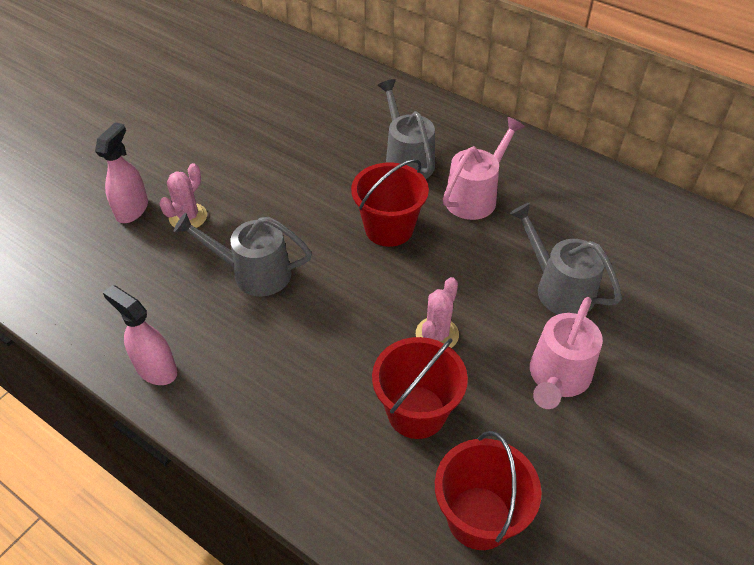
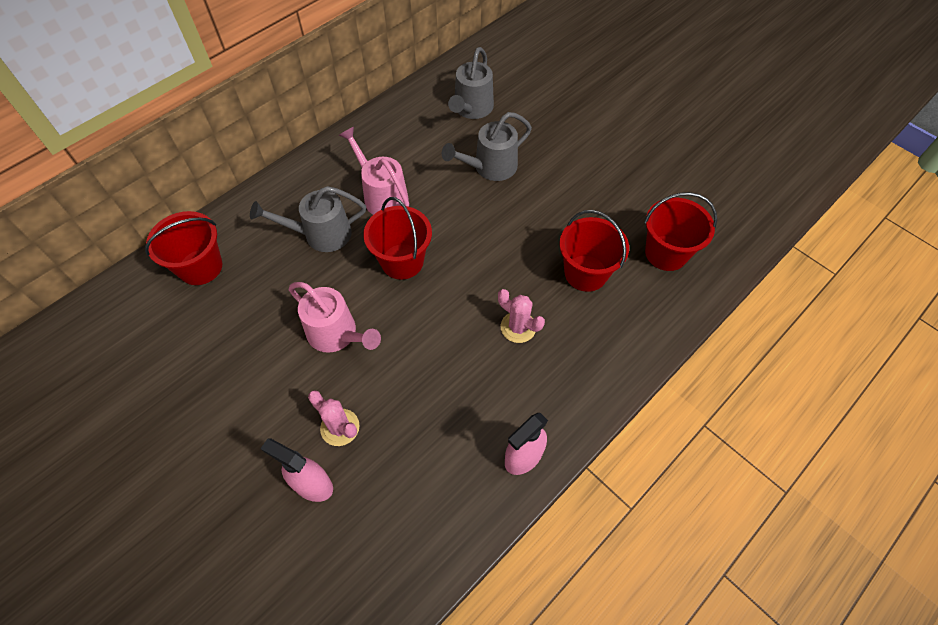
camera: 80 degrees left, 10 degrees up
grey watering can [174,212,312,296] -> grey watering can moved to [448,47,494,119]
pink cactus [416,277,459,348] -> pink cactus moved to [498,289,545,343]
pink watering can [530,297,603,409] -> pink watering can moved to [289,282,381,353]
none -> red bucket [145,211,222,285]

